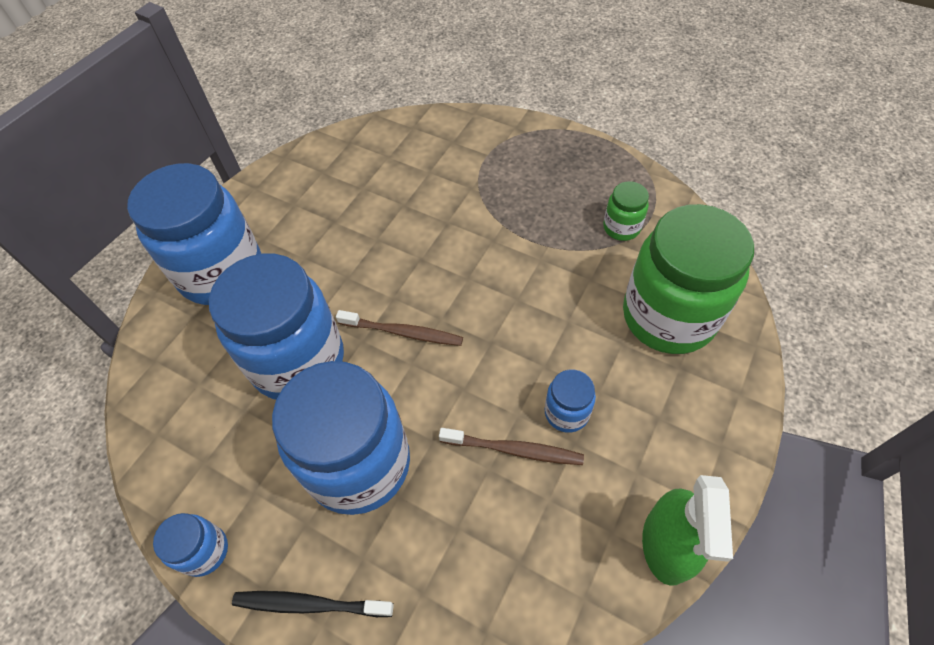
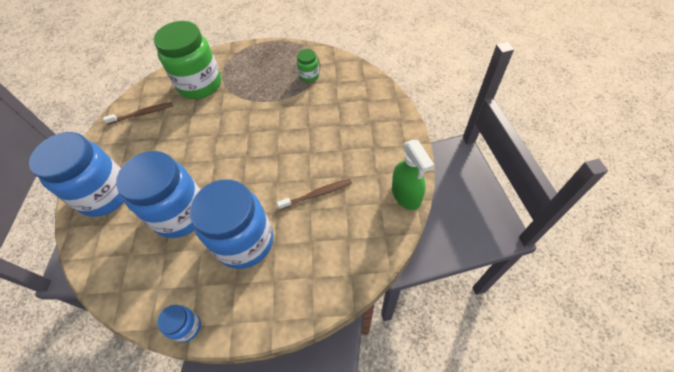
camera: 30 degrees left, 0 degrees up
black toothbrush [232,591,394,617] -> none
brown toothbrush [336,310,463,346] -> brown toothbrush moved to [103,102,173,125]
blue jar [545,369,596,433] -> none
green jar [623,204,754,354] -> green jar moved to [154,21,221,99]

